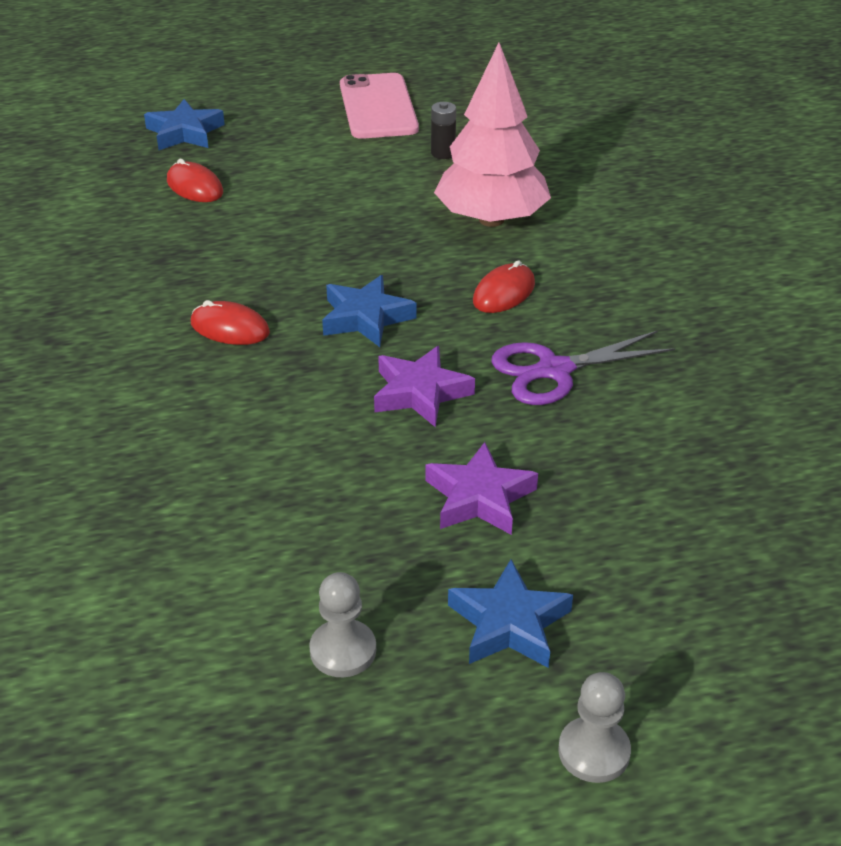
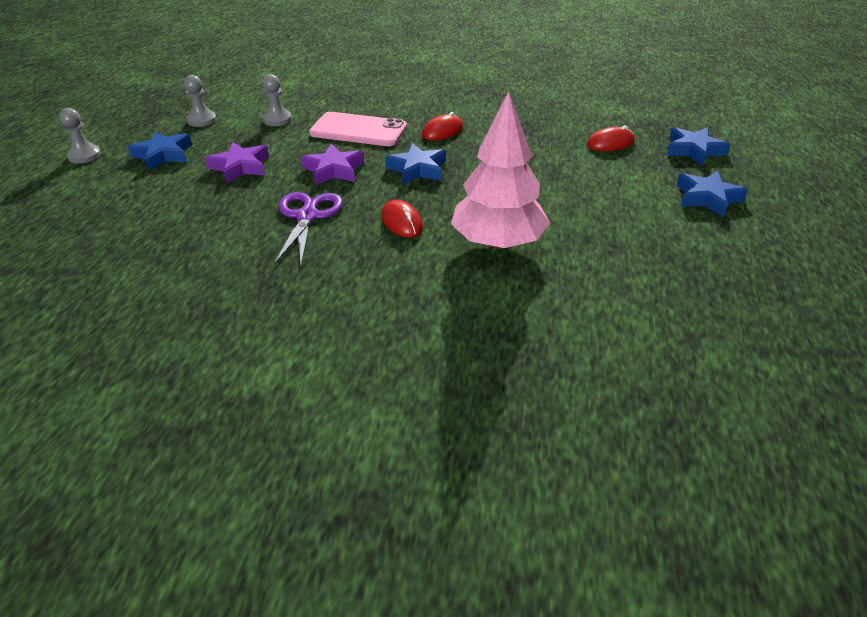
camera: 115 degrees right, 0 degrees up
pink phone [340,73,419,139] -> pink phone moved to [309,112,407,146]
black battery [431,102,456,159] -> none
none -> grey pawn [262,74,292,126]
none -> blue star [676,171,748,217]

